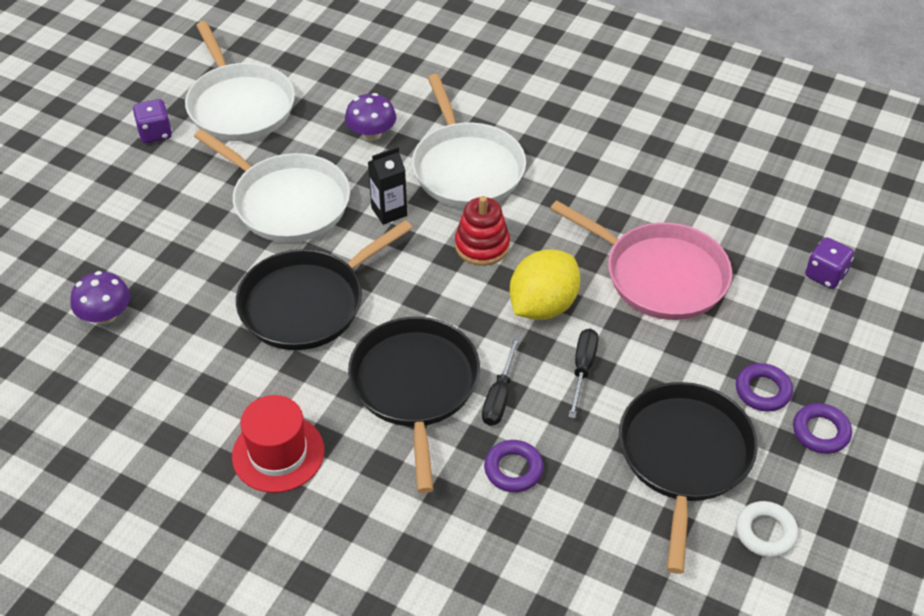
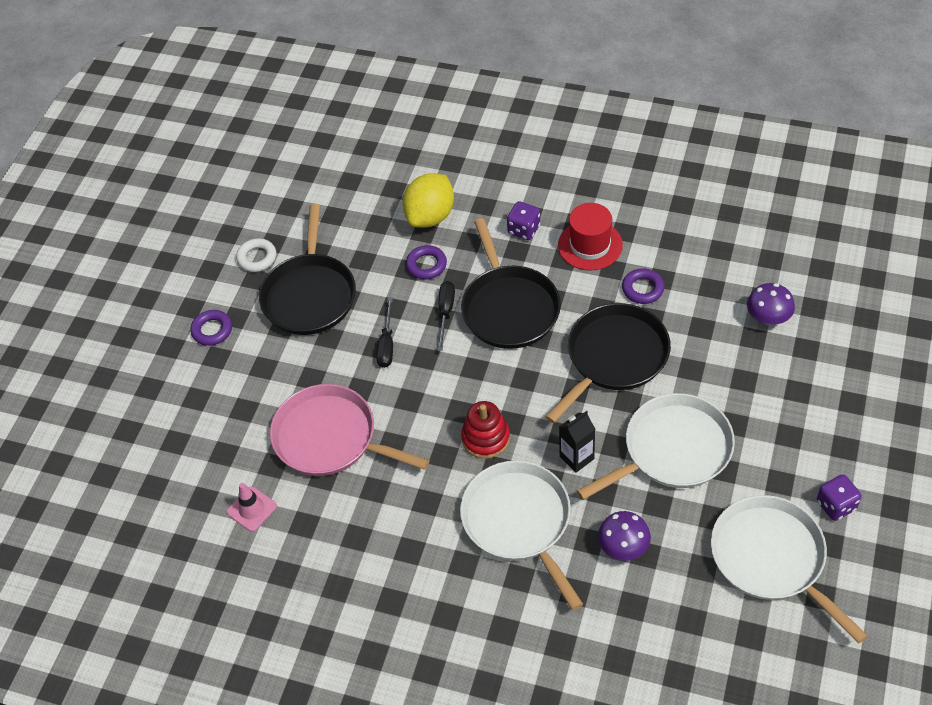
camera: 175 degrees right, 5 degrees up
white pan [194,129,350,242] -> white pan turned 120 degrees clockwise [577,393,735,500]
yellow lemon [510,249,580,320] -> yellow lemon moved to [402,173,454,228]
purple ring [736,363,793,412] -> purple ring moved to [622,268,665,304]
purple dice [805,237,854,289] -> purple dice moved to [507,201,540,240]
none -> pink traffic cone [227,483,277,532]

